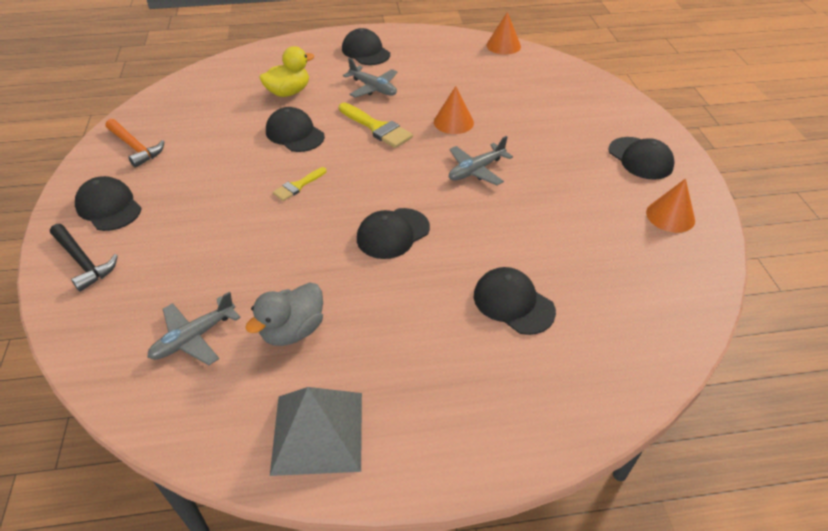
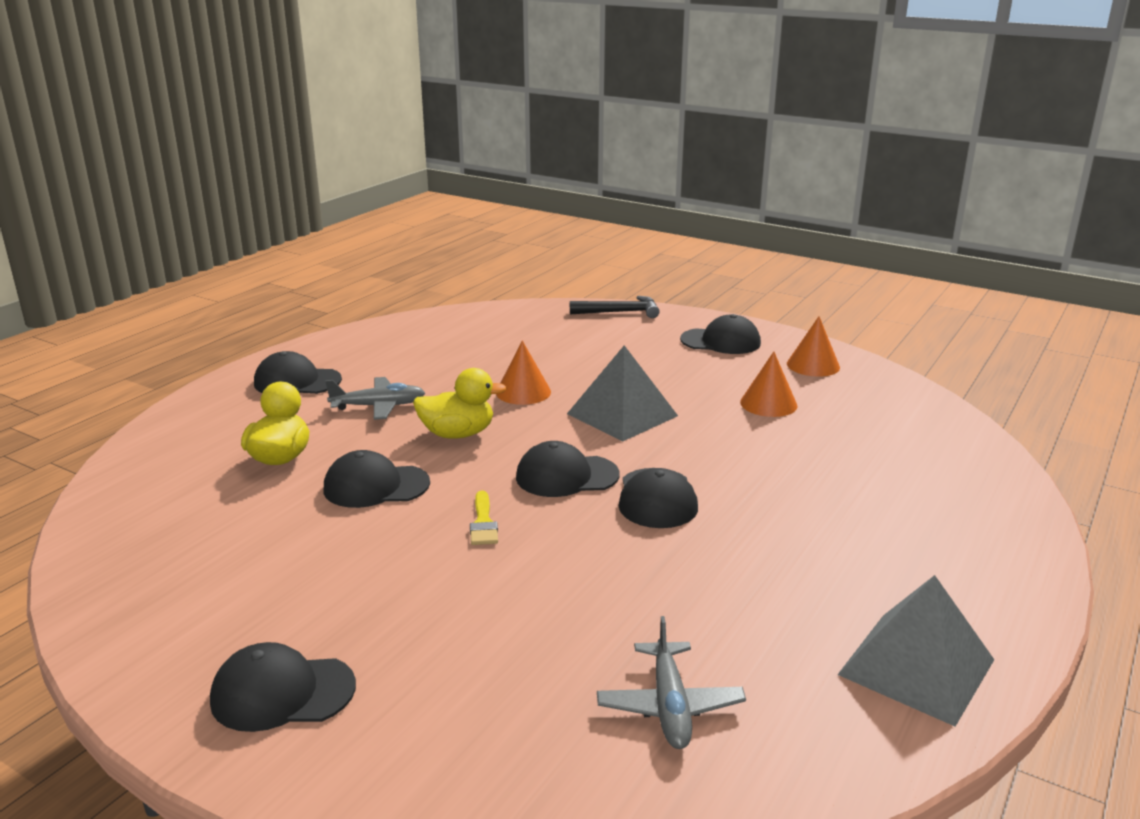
camera: 50 degrees left, 20 degrees down
black hammer [50,224,118,292] -> black hammer moved to [570,296,660,318]
orange hammer [105,119,165,168] -> none
grey duck [245,282,323,346] -> none
yellow brush [339,103,413,148] -> yellow duck [413,368,507,439]
grey plane [449,136,513,185] -> grey pyramid [567,345,678,442]
black cap [474,267,556,335] -> black cap moved to [516,441,619,497]
orange cone [486,12,521,55] -> orange cone moved to [740,352,798,417]

